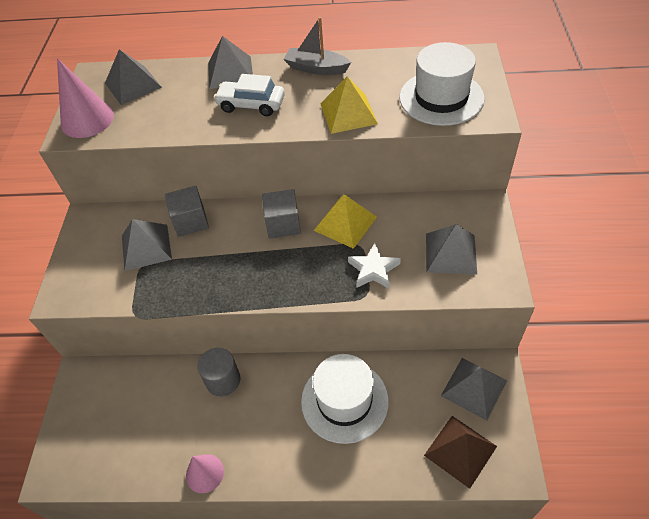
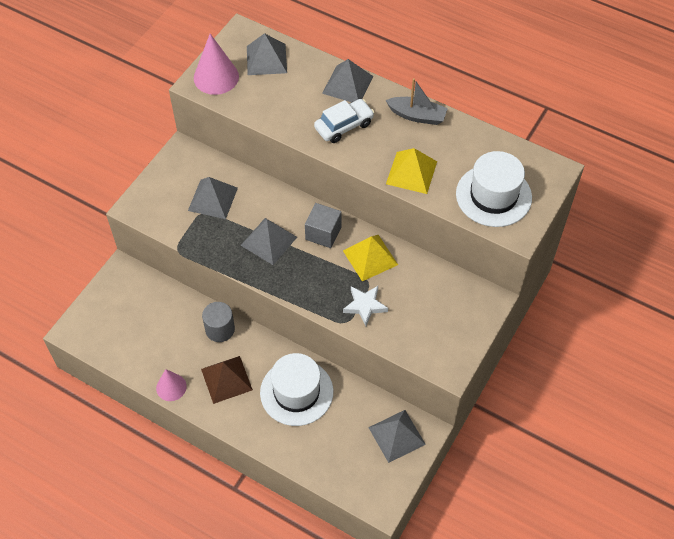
camera: 25 degrees right, 5 degrees up
grey cube [165,186,209,237] -> none
white car [214,74,285,116] -> white car turned 105 degrees clockwise [314,99,374,143]
grey boat [284,17,351,75] -> grey boat turned 150 degrees clockwise [385,78,448,125]
brown pyramid [424,416,497,489] -> brown pyramid moved to [201,356,253,404]
grey pyramid [426,224,477,274] -> grey pyramid moved to [241,218,297,265]

